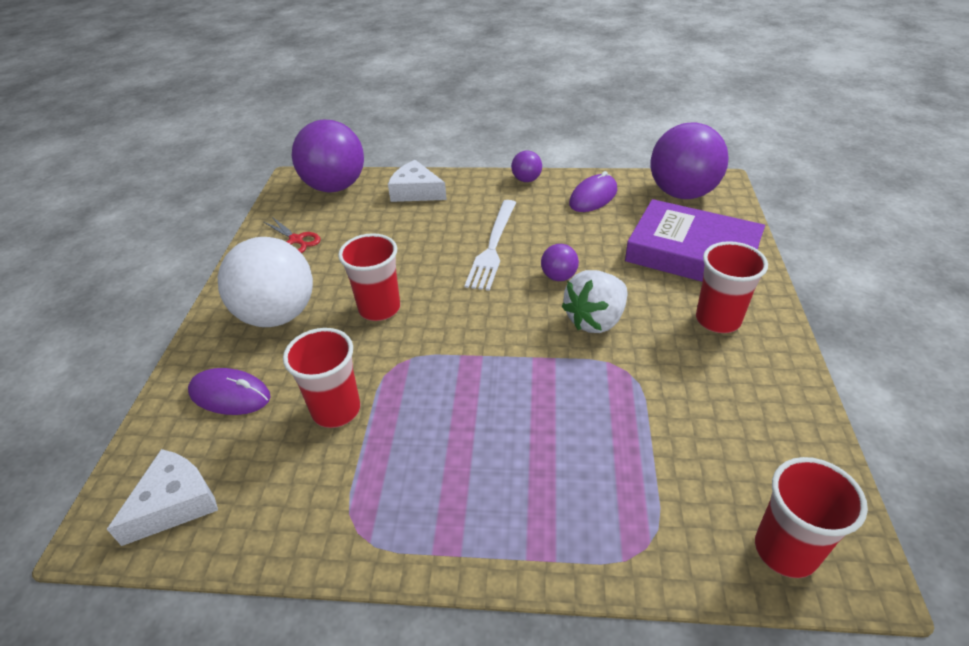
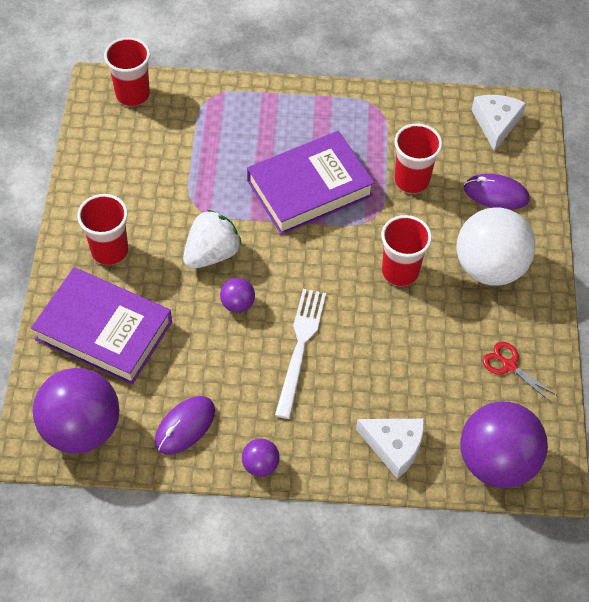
camera: 175 degrees right, 15 degrees up
white cheese [107,449,218,546] -> white cheese turned 150 degrees clockwise [472,95,526,152]
none -> purple book [247,131,375,235]

